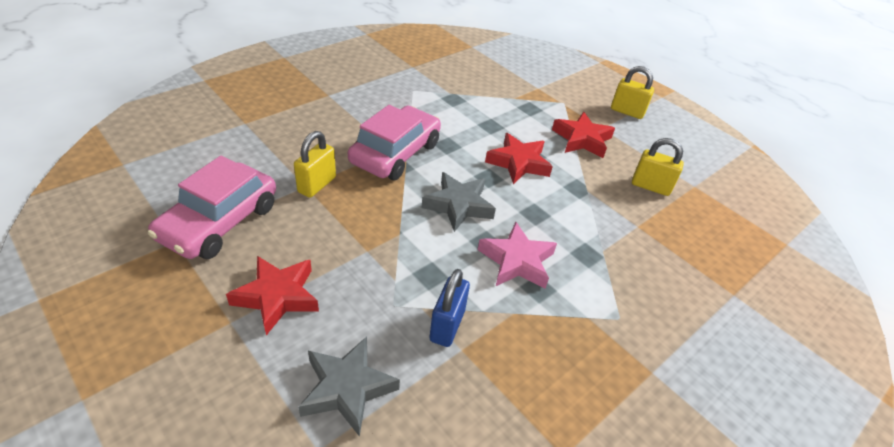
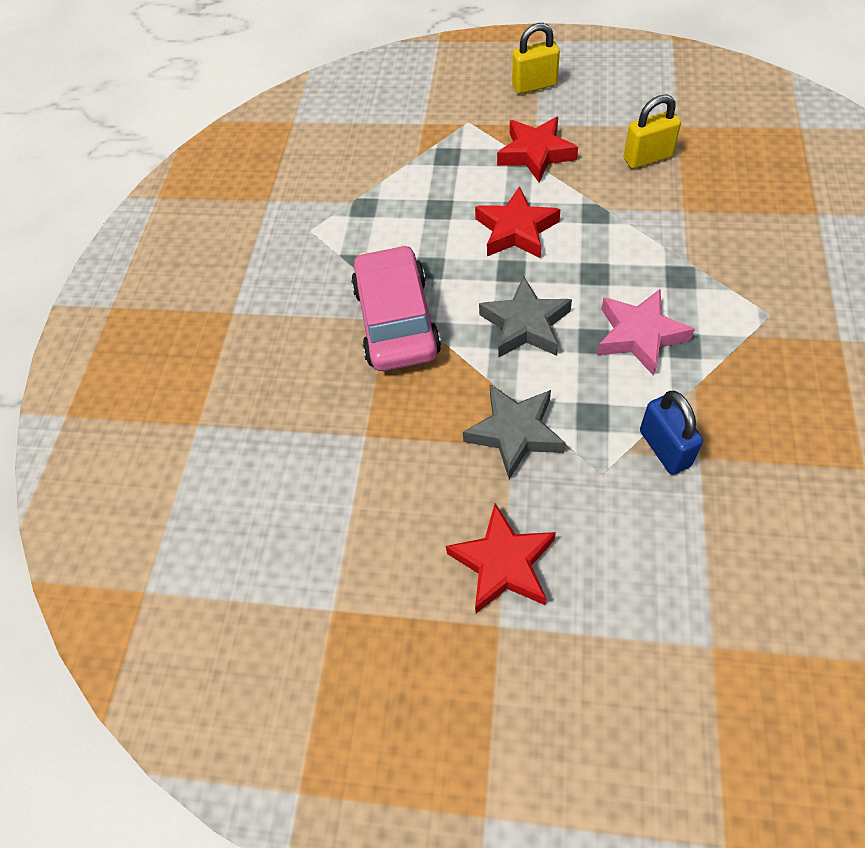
camera: 30 degrees left, 15 degrees up
pink car [148,156,276,259] -> none
yellow padlock [294,131,336,198] -> none
grey star [298,337,400,437] -> grey star moved to [463,384,566,479]

